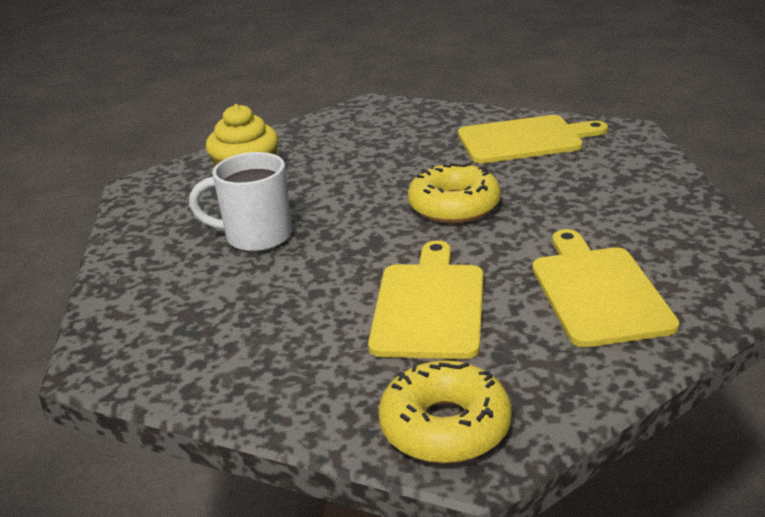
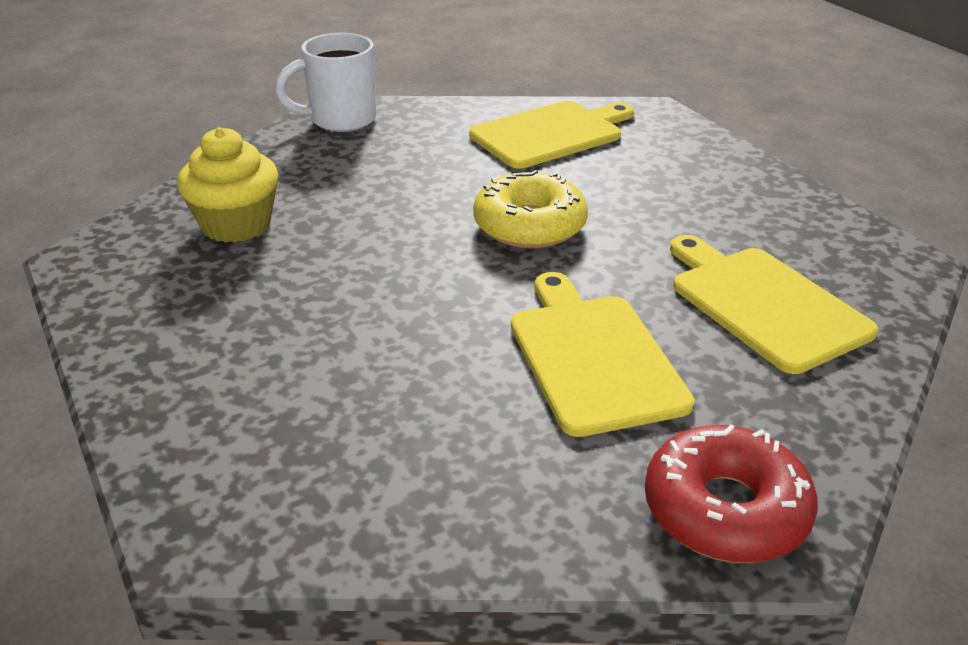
camera: 25 degrees left, 5 degrees up
white mug [189,152,292,252] -> white mug moved to [275,33,377,132]
yellow donut [379,360,512,464] -> red donut [645,424,818,563]

